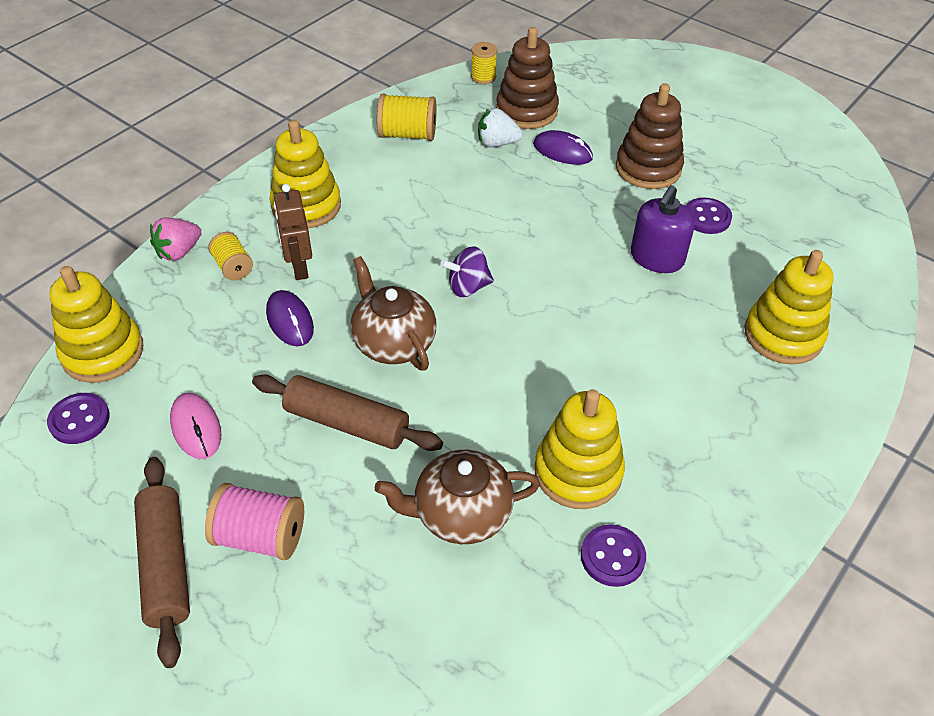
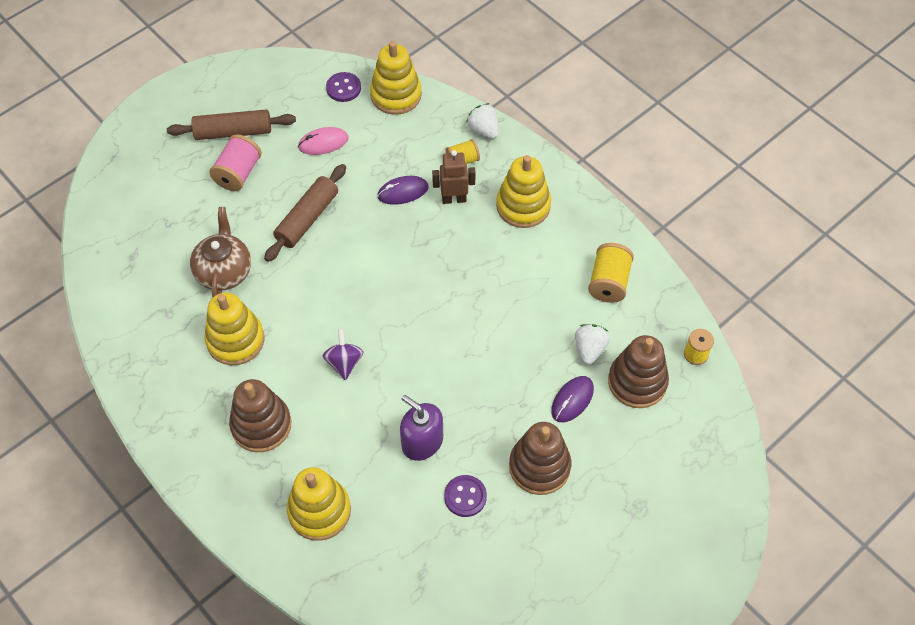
camera: 100 degrees right, 10 degrees up
pink strawberry [150,218,201,261] -> white strawberry [466,103,499,139]
brown teapot [350,256,437,371] -> none
purple spinning top [440,247,494,297] -> purple spinning top moved to [323,329,363,380]
purple button [581,524,646,587] -> none
none -> brown stacking toy [229,379,291,452]

